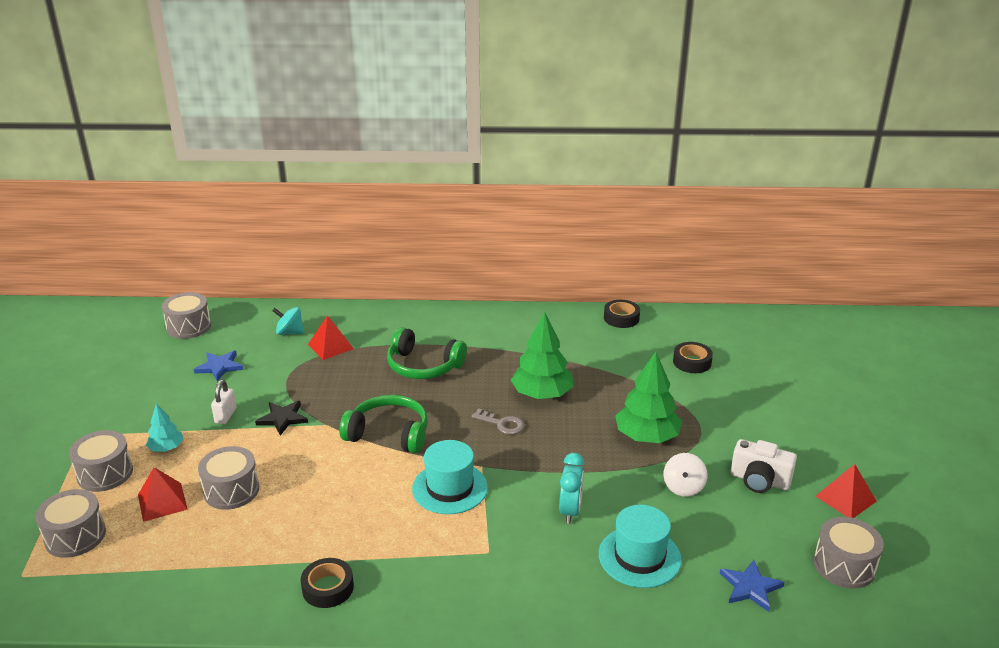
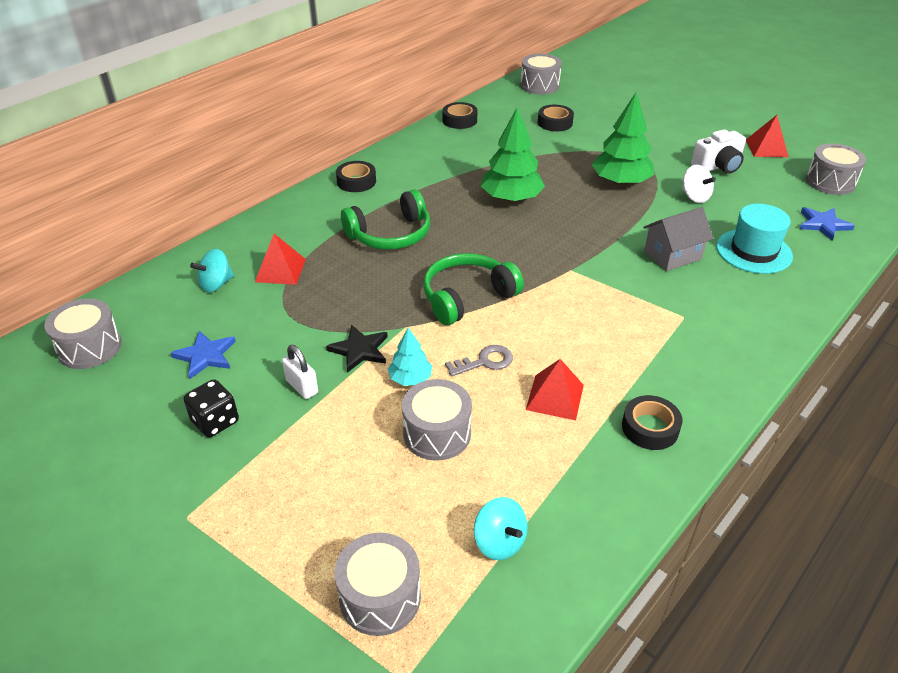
camera: 50 degrees left, 10 degrees up
grey drum [69,430,133,492] -> grey drum moved to [520,53,562,95]
red pyramid [138,467,188,522] -> red pyramid moved to [526,359,584,420]
turquoise tree [146,403,184,452] -> turquoise tree moved to [388,328,432,386]
turquoise hat [412,440,488,514] -> none
grey key [471,408,525,435] -> grey key moved to [445,345,513,377]
turquoise clock [559,453,585,524] -> grey house [643,207,714,271]
none -> black dice [183,379,239,437]
none -> black tape [336,161,376,192]
none -> turquoise spinning top [474,497,528,560]

